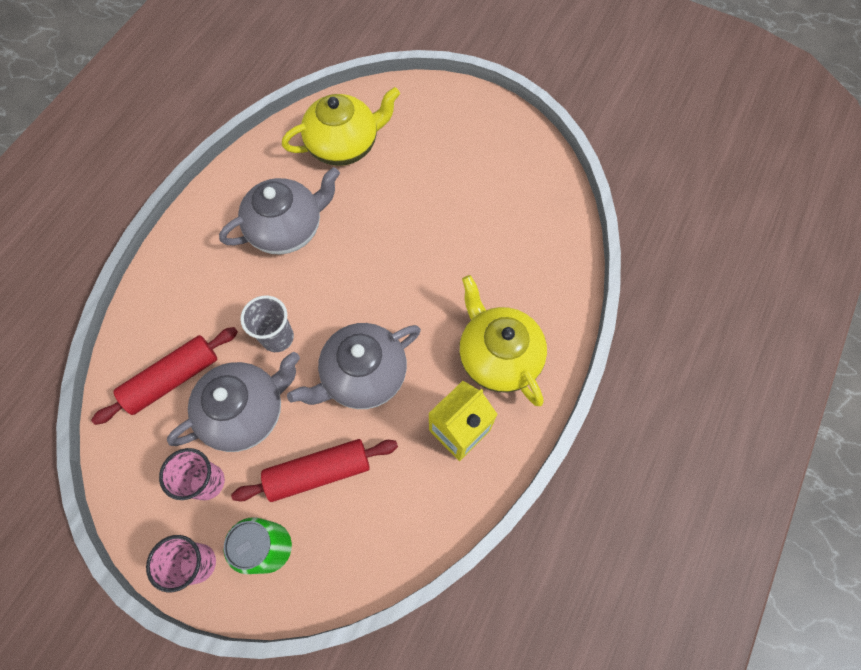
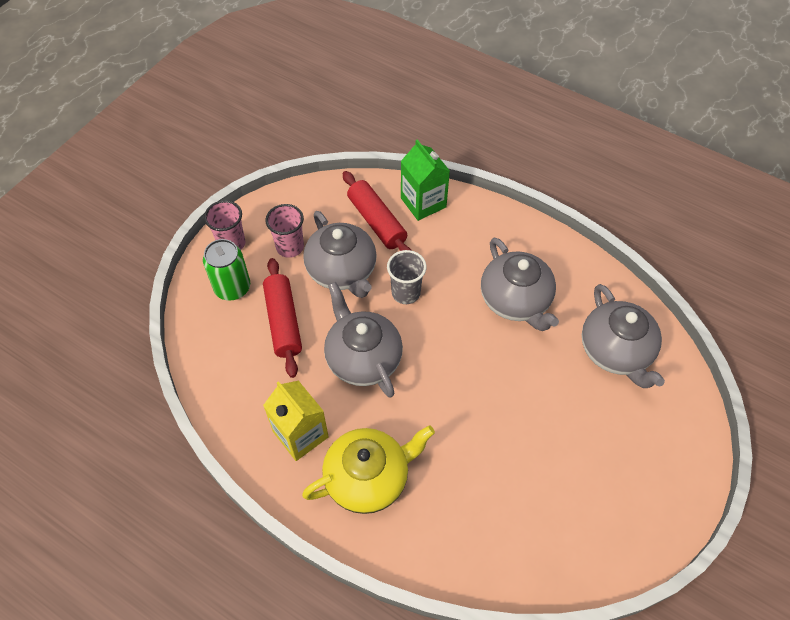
camera: 95 degrees right, 10 degrees down
yellow teapot [282,87,400,166] -> grey teapot [582,284,665,388]
none -> green carton [401,139,450,221]

